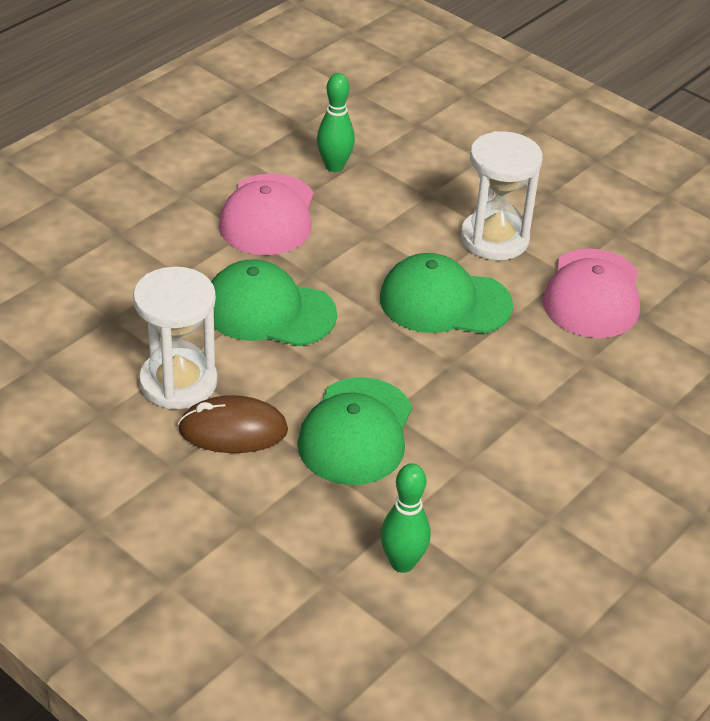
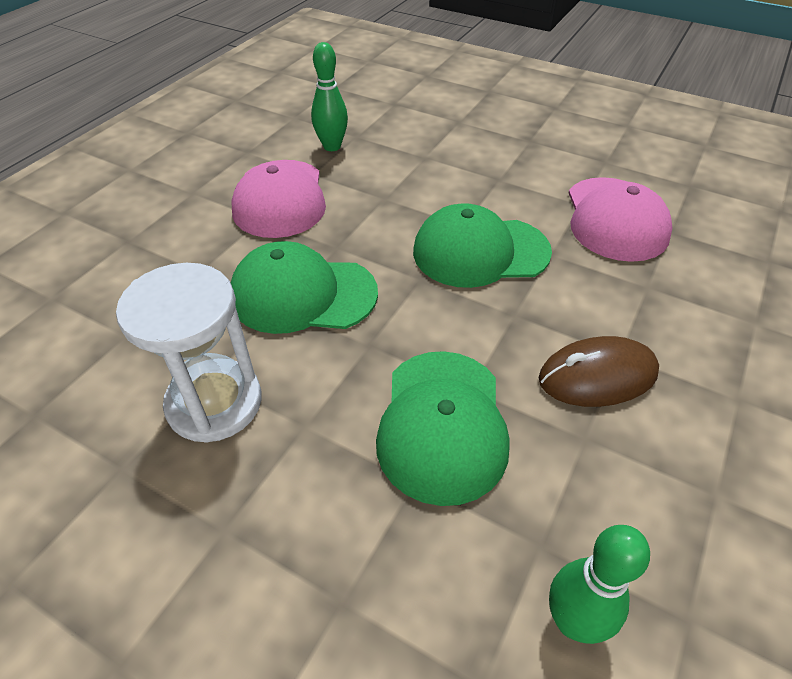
camera: 10 degrees left, 5 degrees up
brown mouse [178,395,288,453] -> brown mouse moved to [538,336,659,407]
white hourglass [461,131,543,260] -> none

